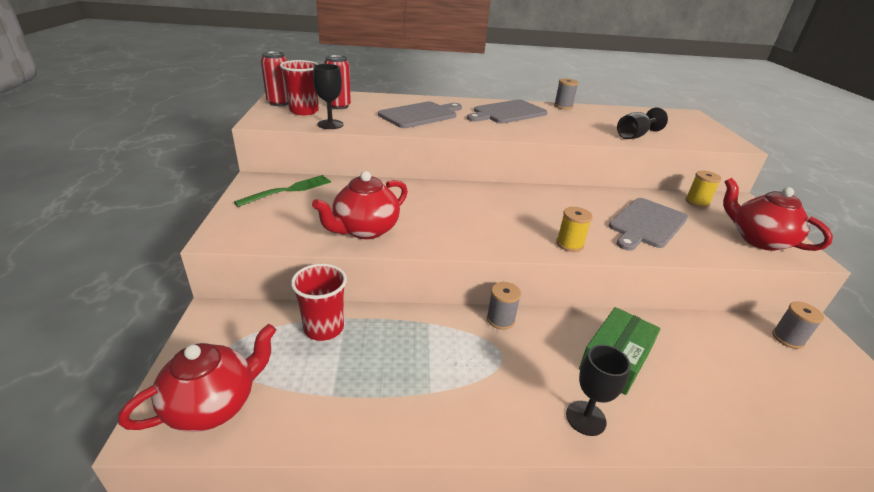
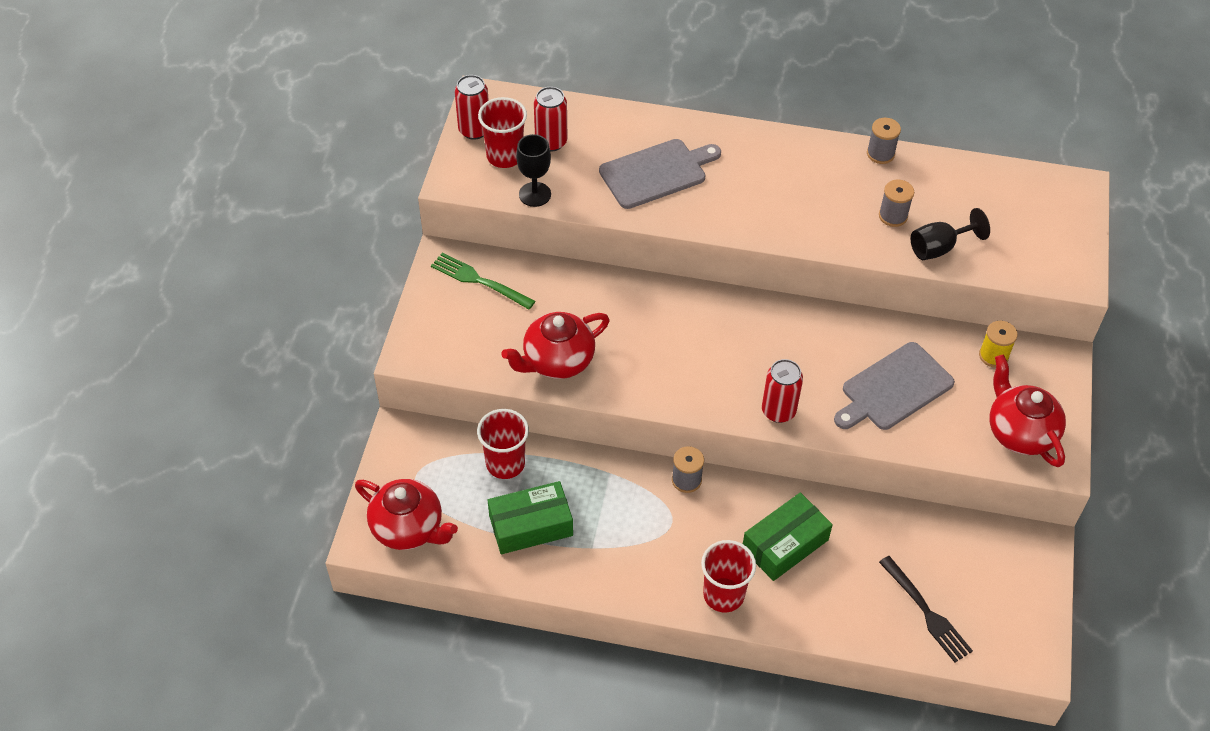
camera: 15 degrees right, 20 degrees up
red teapot [118,324,276,432] -> red teapot turned 60 degrees clockwise [355,479,458,550]
green fork [234,175,331,207] -> green fork turned 120 degrees counterclockwise [431,253,535,310]
grey cutting board [467,100,548,124] -> none
yellow spool [556,207,593,252] -> red can [762,359,803,423]
black goblet [566,345,631,436] -> red cup [701,540,756,613]
grey spool [772,302,824,349] -> grey spool moved to [879,180,914,227]
none -> green box [488,481,573,554]
none -> black fork [879,556,973,663]

